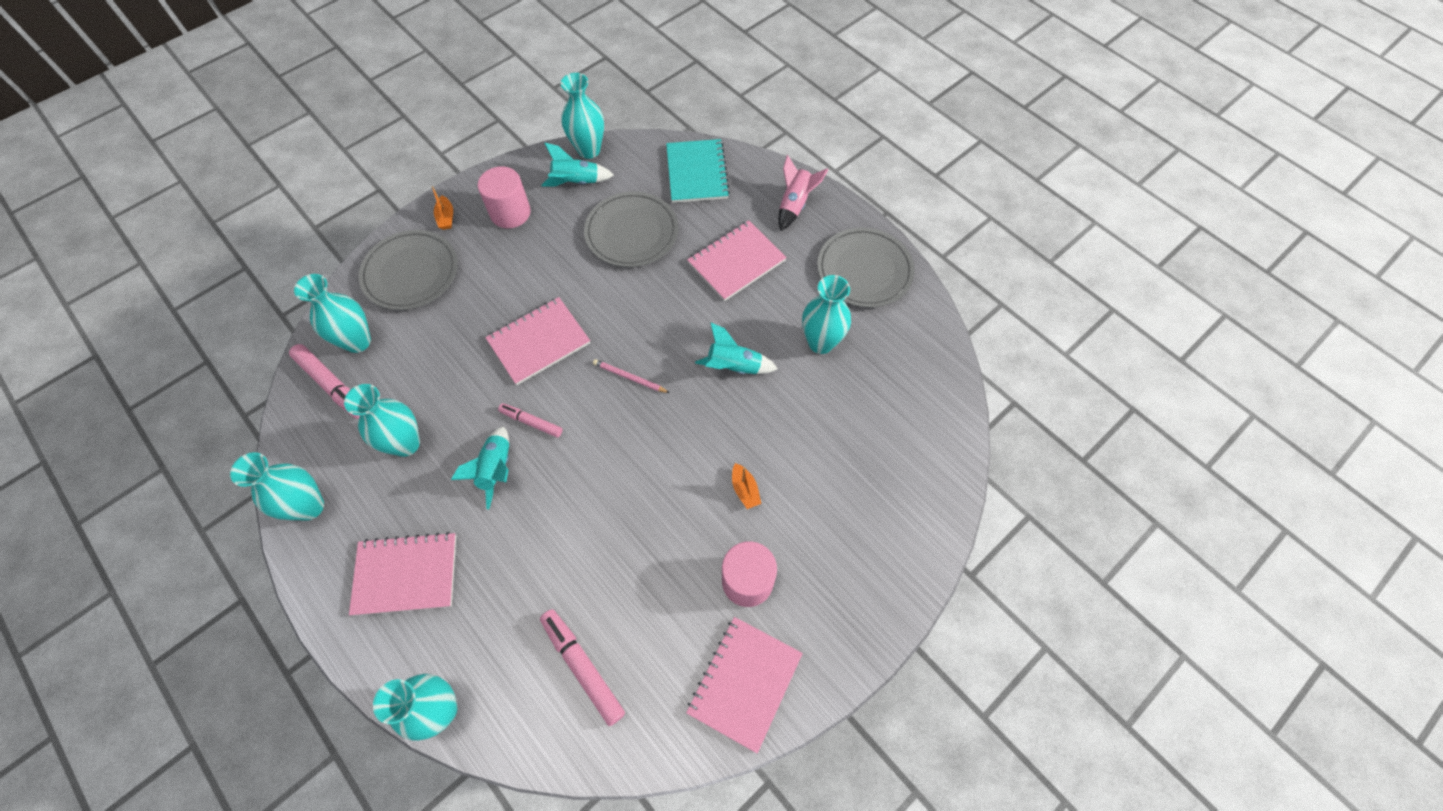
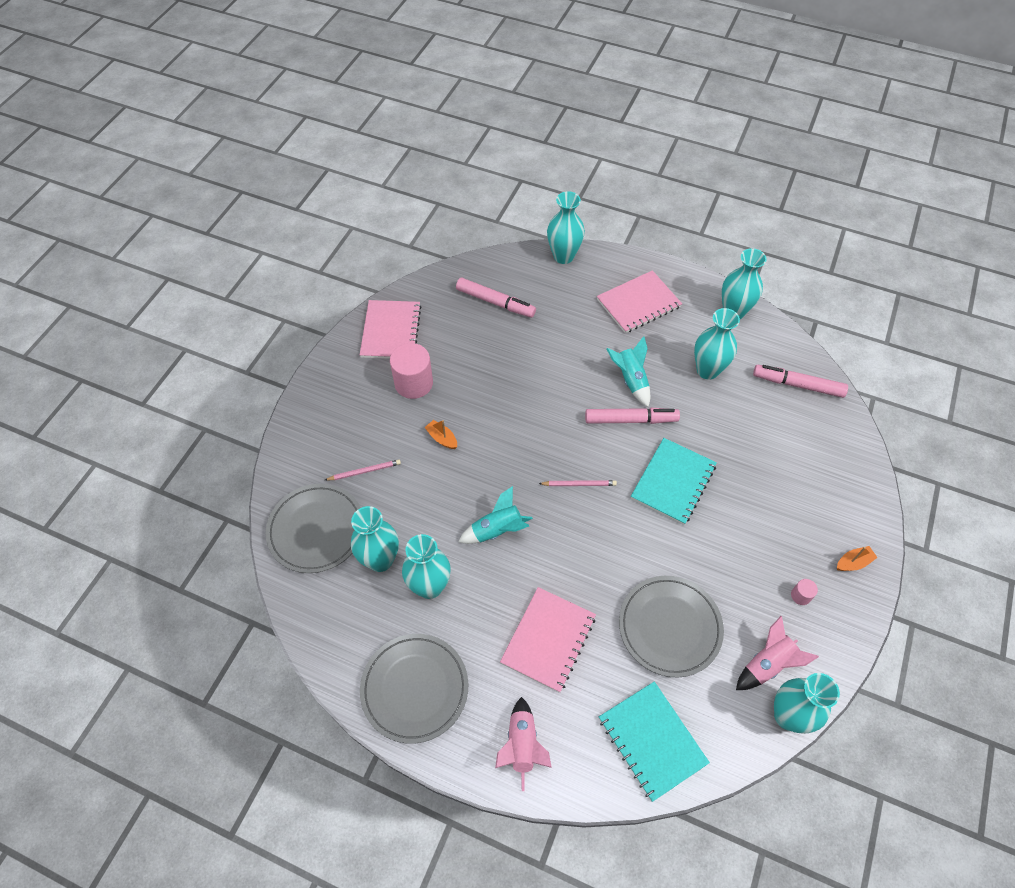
camera: 155 degrees right, 5 degrees down
turquoise vase [294,274,371,353] -> turquoise vase moved to [351,506,399,572]
grey plate [359,230,458,310] -> grey plate moved to [265,484,361,573]
orange boat [432,186,453,230] -> orange boat turned 105 degrees clockwise [837,546,878,571]
pink cylinder [478,166,531,228] -> pink cylinder [791,579,818,605], size x0.45
pink notebook [485,297,590,385] -> turquoise notebook [631,438,717,525]
pink marker [498,403,562,438] -> pink marker [585,408,680,424], size x1.60
turquoise rocket [541,142,614,187] -> pink rocket [736,616,819,690]
none -> pink pencil [325,460,401,480]

